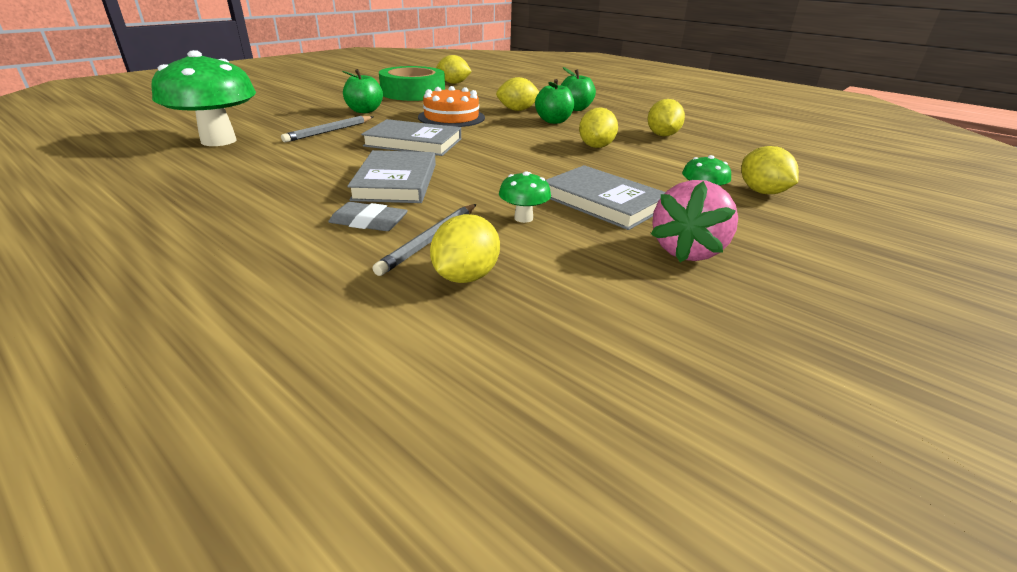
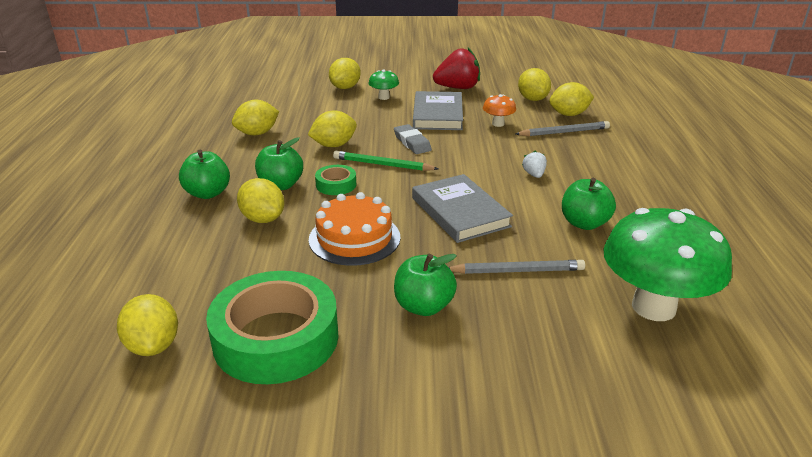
camera: 130 degrees left, 0 degrees up
grey eraser [328,202,408,231] -> grey eraser moved to [394,124,432,154]
grey book [347,150,436,203] -> white strawberry [522,150,547,178]
green mushroom [499,171,551,223] -> orange mushroom [483,94,516,127]
pink strawberry [651,180,738,263] -> red strawberry [433,48,480,89]
none -> green tape [315,165,356,195]
none -> green pencil [333,151,439,171]
none -> yellow lemon [518,68,551,101]
none -> green apple [562,178,616,230]

